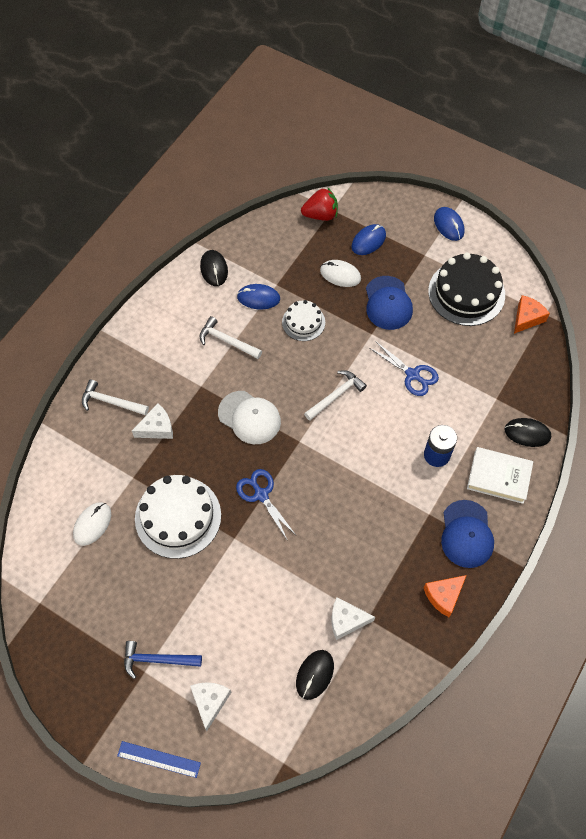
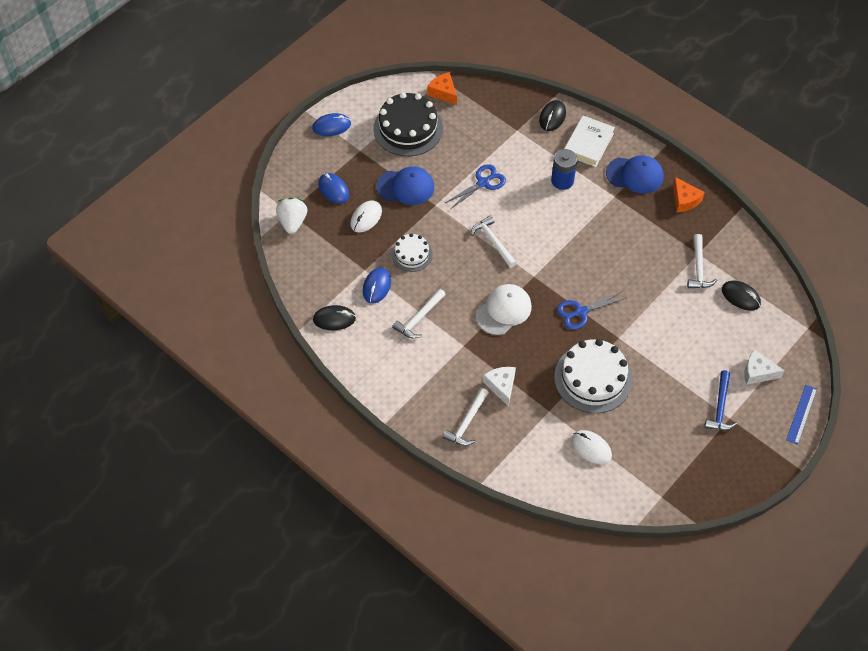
camera: 80 degrees left, 5 degrees down
red strawberry [301,187,338,221] -> white strawberry [276,197,307,234]
white cheese [332,597,375,640] -> white hammer [687,234,717,288]

